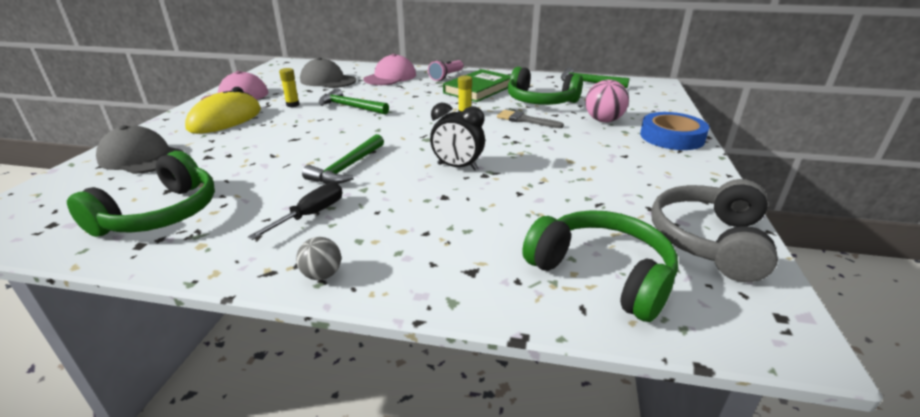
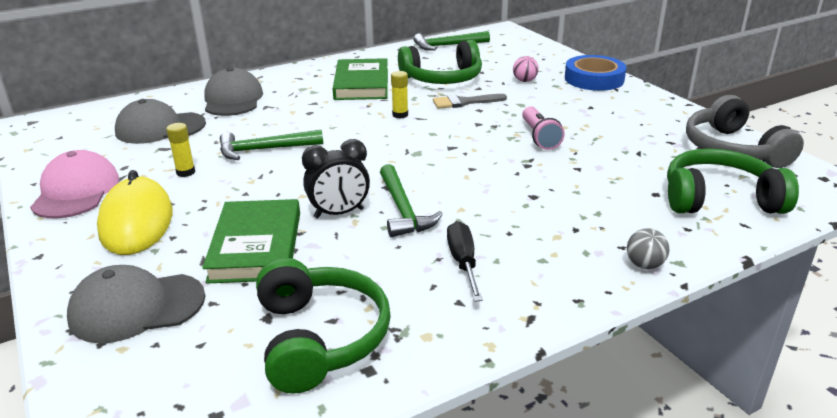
camera: 40 degrees left, 0 degrees up
grey ball [296,237,341,280] -> grey ball moved to [627,228,669,269]
pink cap [364,54,416,85] -> grey cap [204,67,263,116]
pink flashlight [428,60,464,81] -> pink flashlight moved to [522,106,565,150]
black clock [430,103,485,170] -> black clock moved to [302,139,370,219]
pink ball [585,80,629,122] -> pink ball [513,56,539,82], size x0.60
none -> green book [202,199,300,283]

